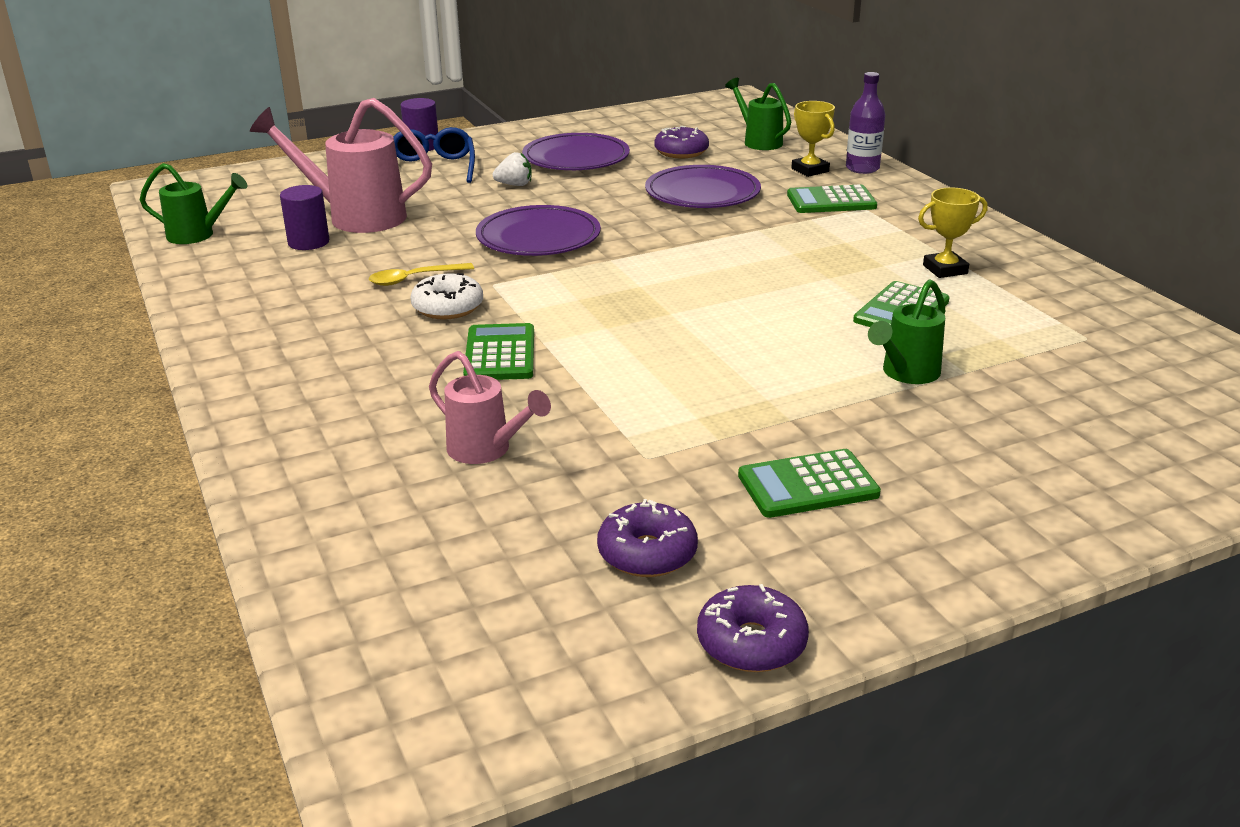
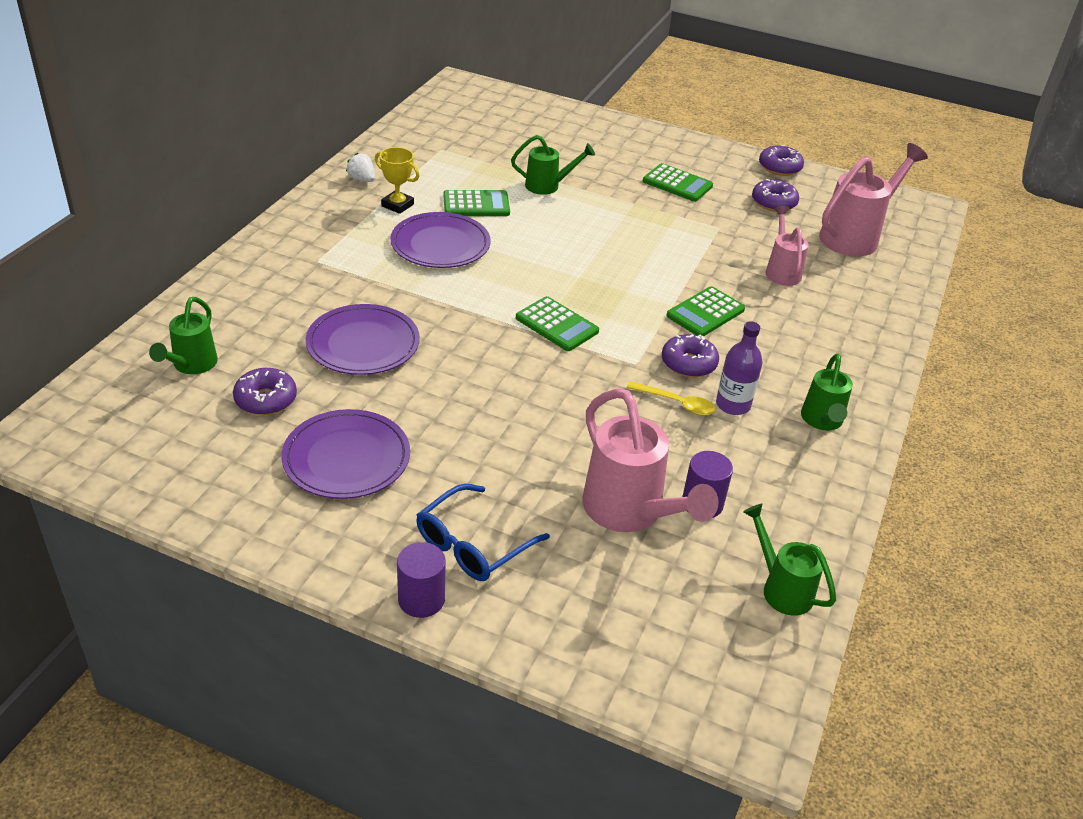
camera: 135 degrees left, 10 degrees up
white donut [411,273,483,319] -> purple donut [662,334,719,378]
purple plate [476,205,601,256] -> purple plate moved to [390,212,490,268]
white strawberry [492,152,532,186] -> white strawberry moved to [346,153,375,182]
green calculator [787,185,877,213] -> green calculator moved to [516,296,599,351]
yellow trophy [791,101,835,177] -> none
purple bottle [846,72,885,174] -> purple bottle moved to [716,321,762,415]
none -> green watering can [801,353,853,431]
none -> pink watering can [819,143,928,256]

